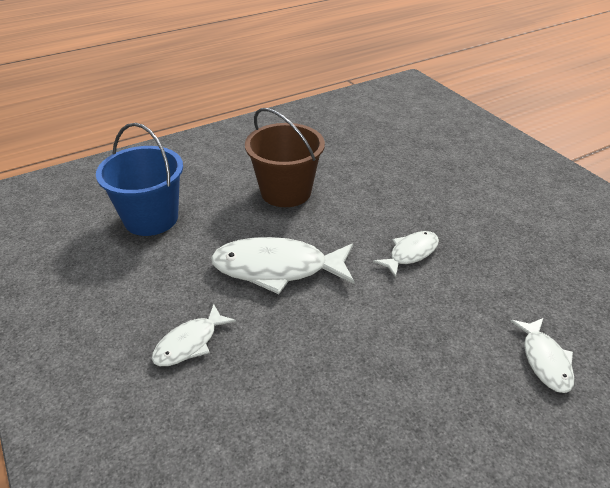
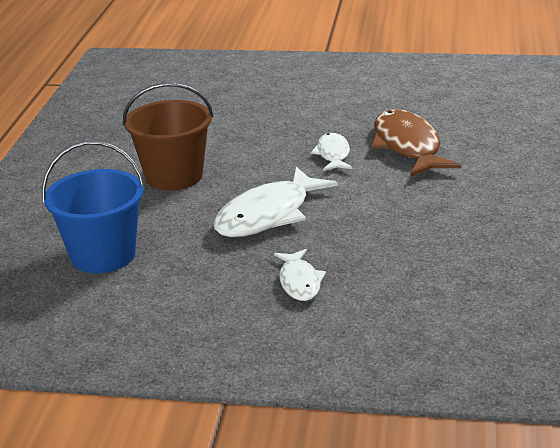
camera: 50 degrees left, 10 degrees down
white fish [510,318,574,393] -> none
none -> brown fish [371,109,461,177]

